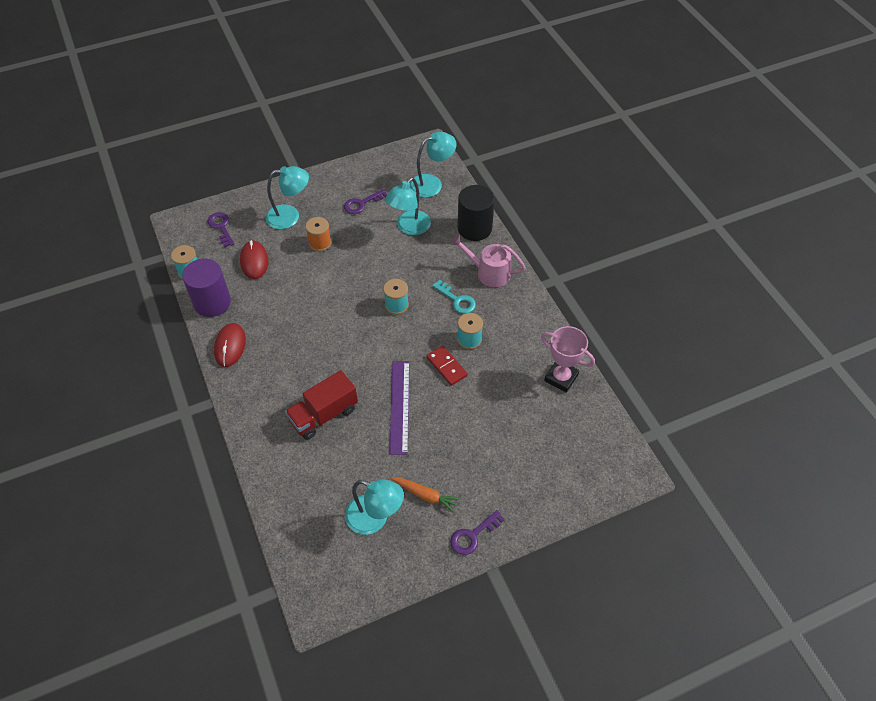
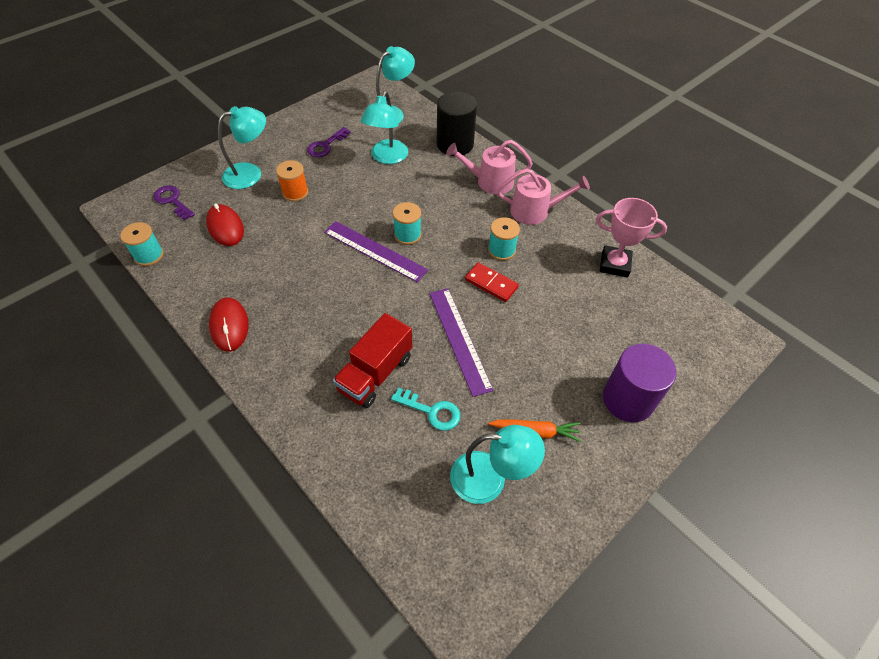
camera: 20 degrees left, 0 degrees up
purple cylinder [182,259,231,317] -> purple cylinder moved to [603,344,677,422]
turquoise key [432,280,476,314] -> turquoise key moved to [391,388,461,431]
purple key [450,510,505,555] -> none
none -> purple ruler [324,221,428,282]
none -> pink watering can [497,169,590,225]

